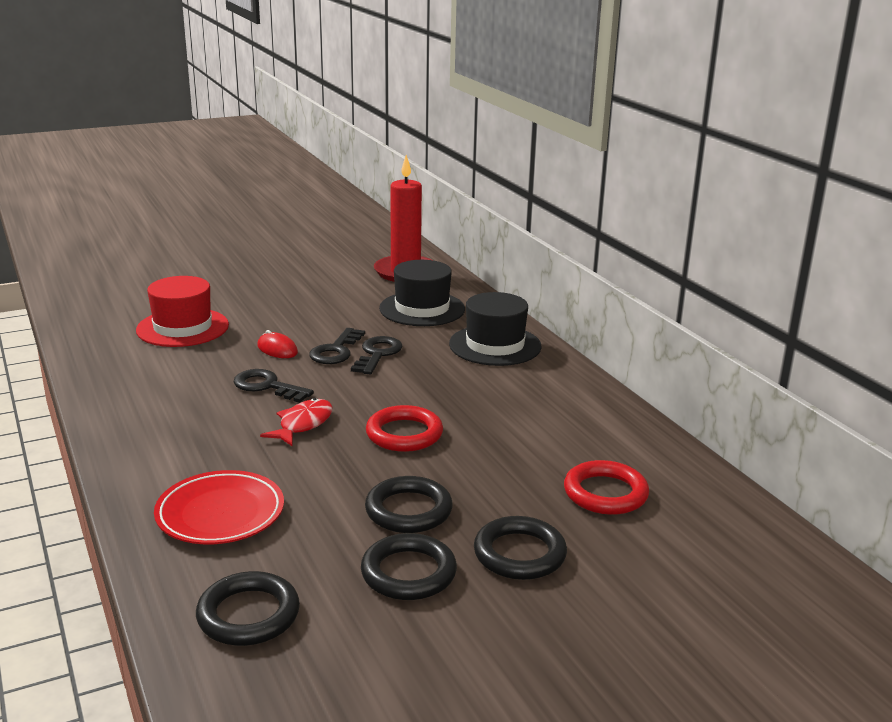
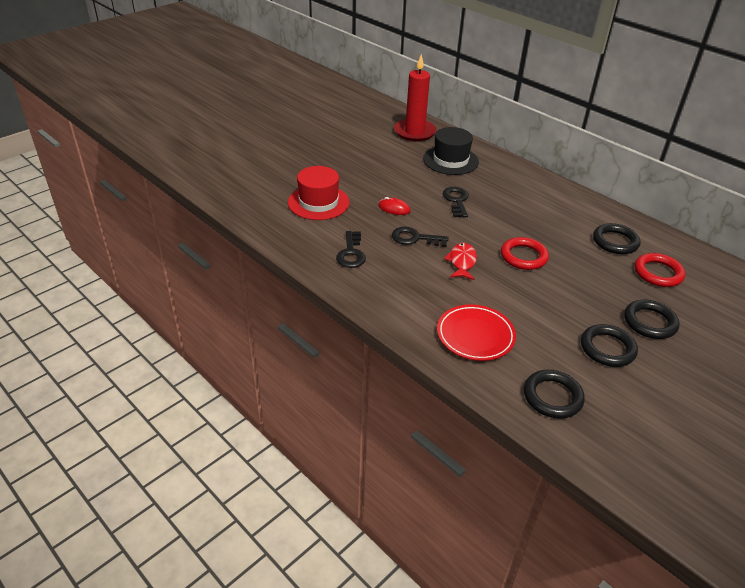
camera: 20 degrees left, 15 degrees up
black key [309,328,365,364] -> black key moved to [336,231,366,268]
black ring [365,476,453,533] -> black ring moved to [593,223,640,254]
black hat [449,292,542,366] -> none

